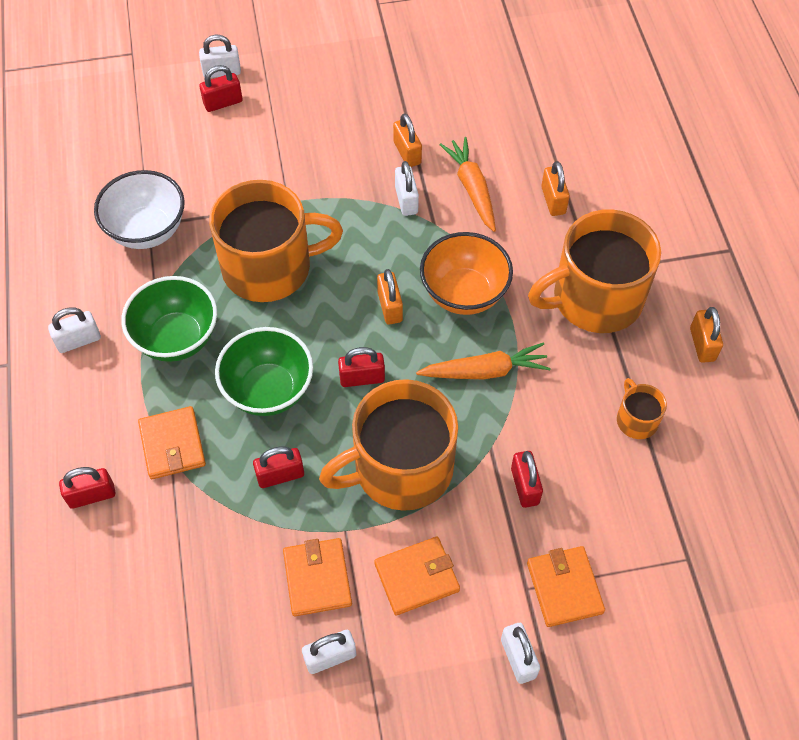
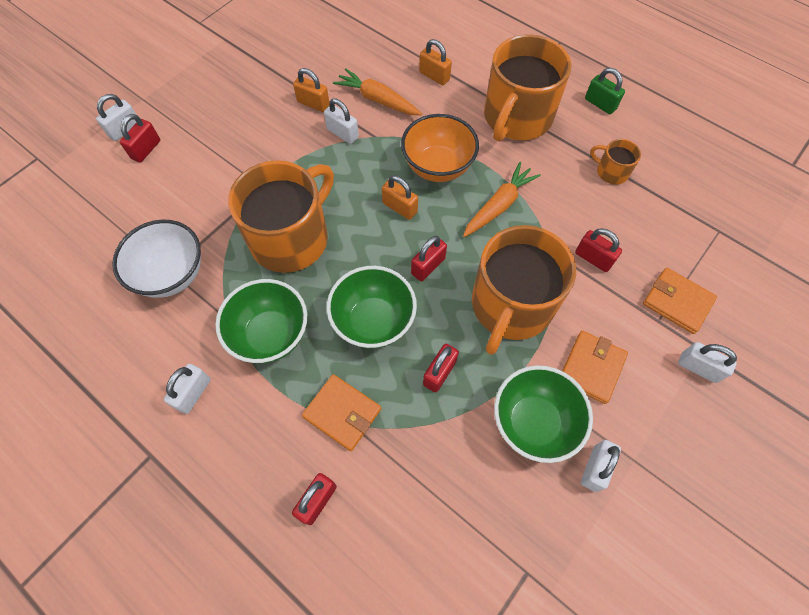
camera: 40 degrees left, 5 degrees up
orange wallet [283,538,352,616] -> green bowl [494,365,593,463]
orange padlock [690,307,723,363] -> green padlock [585,68,625,114]

